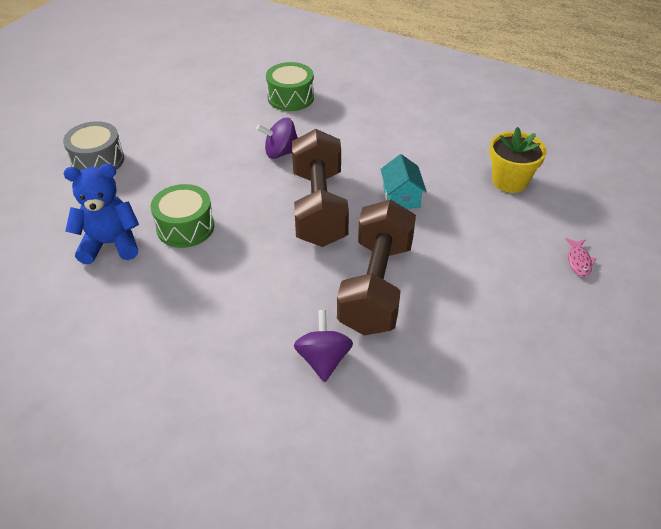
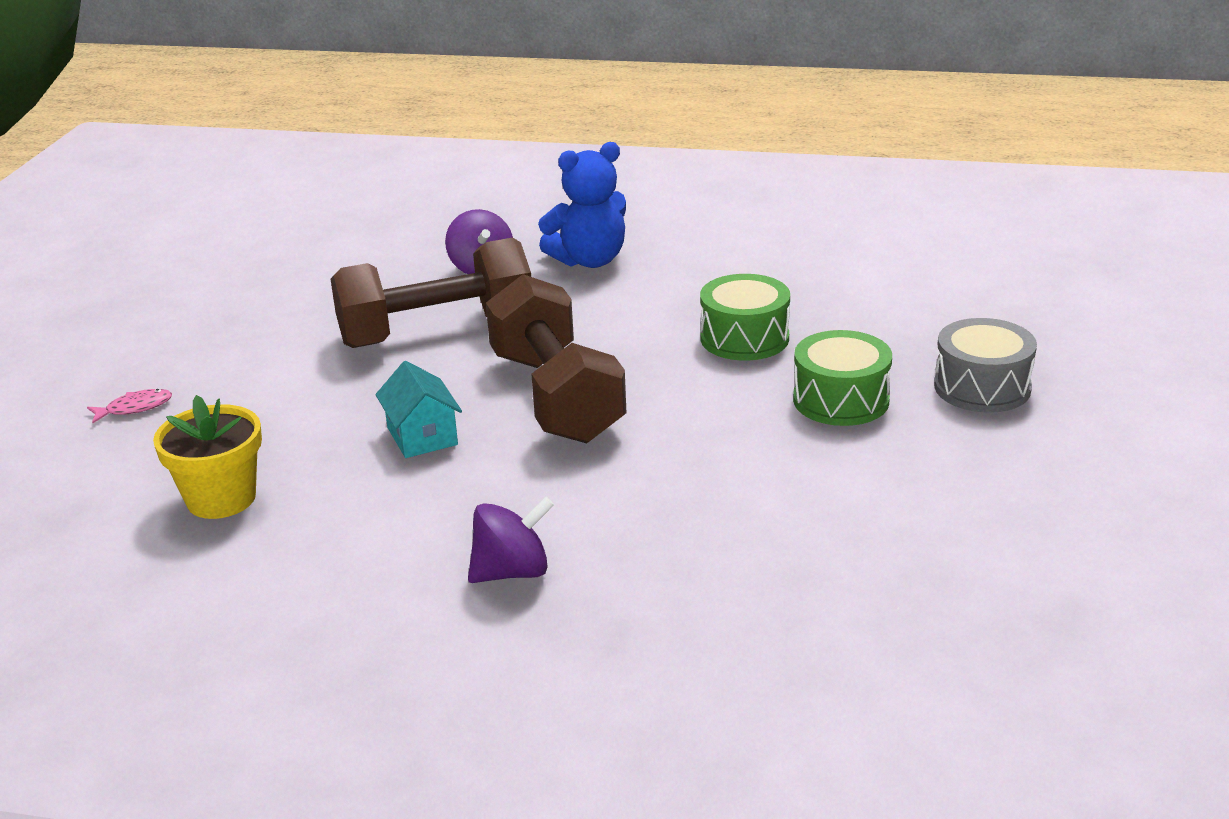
camera: 165 degrees right, 15 degrees down
blue teddy bear [64,164,139,264] -> blue teddy bear moved to [538,142,626,268]
purple spinning top [256,118,298,159] -> purple spinning top moved to [468,497,554,583]
green drum [266,62,314,111] -> green drum moved to [793,330,892,426]
brown dumbbell [337,199,416,335] -> brown dumbbell turned 75 degrees clockwise [331,237,531,348]
pink fish [565,238,596,277] -> pink fish turned 75 degrees clockwise [87,389,172,423]

